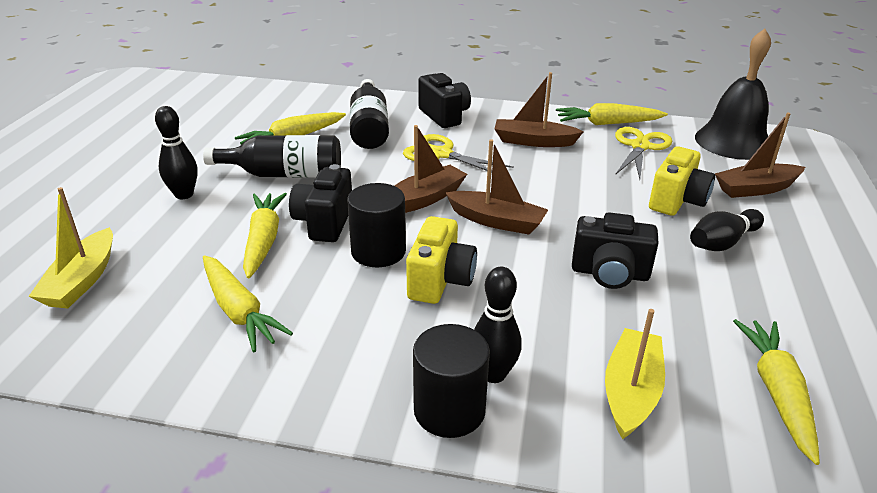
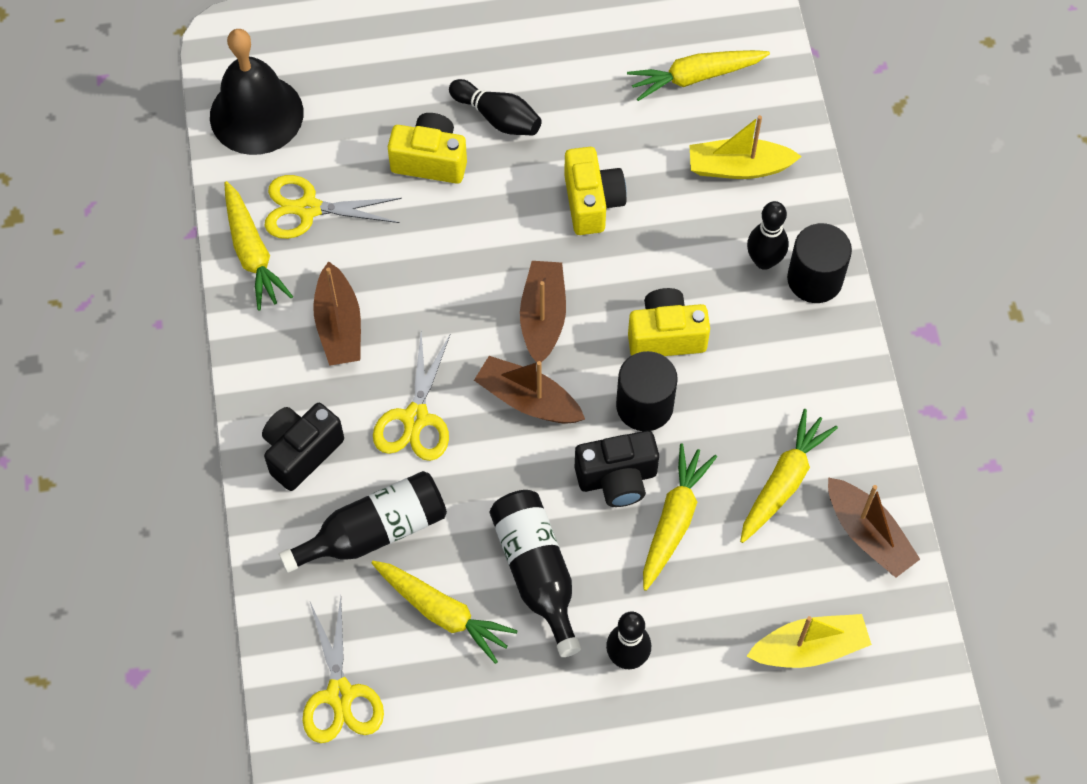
camera: 110 degrees left, 30 degrees up
yellow carrot [243,193,287,278] -> yellow carrot turned 135 degrees clockwise [643,444,717,591]
black camera [572,212,659,289] -> yellow camera [564,147,627,235]
brown boat [715,113,805,198] -> brown boat moved to [828,477,920,578]
none -> yellow scissors [302,596,384,743]

